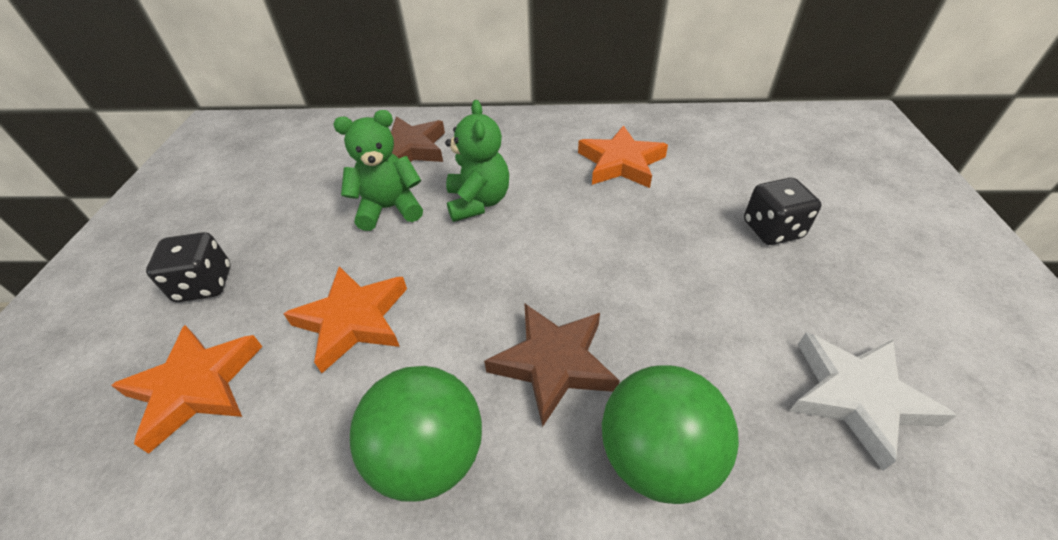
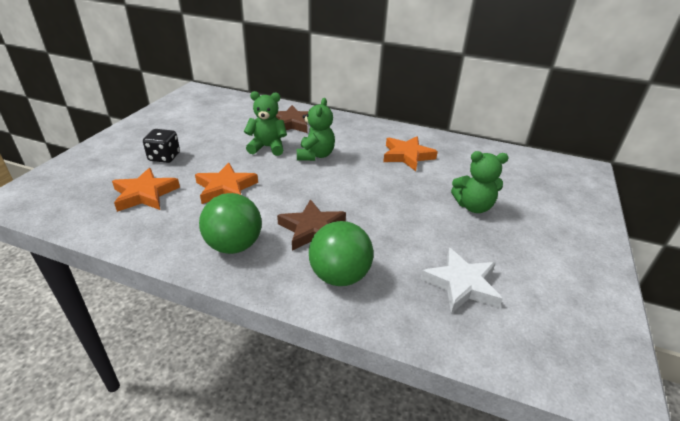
camera: 15 degrees right, 10 degrees down
black dice [744,178,821,245] -> green teddy bear [451,151,509,213]

